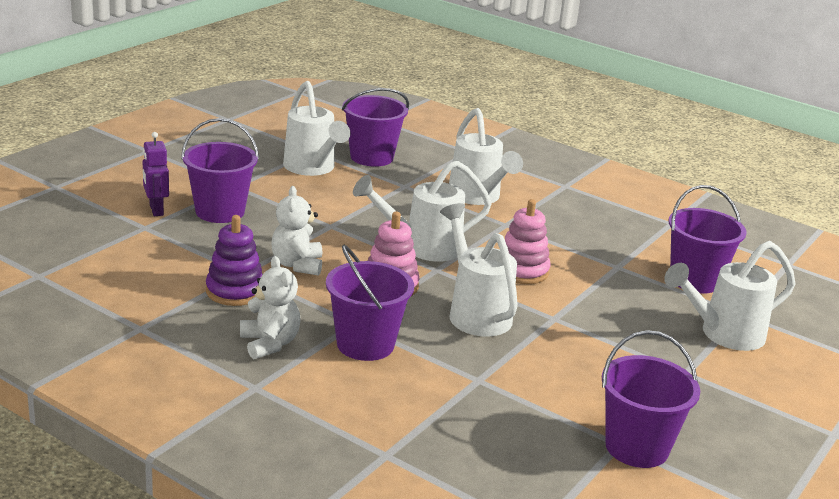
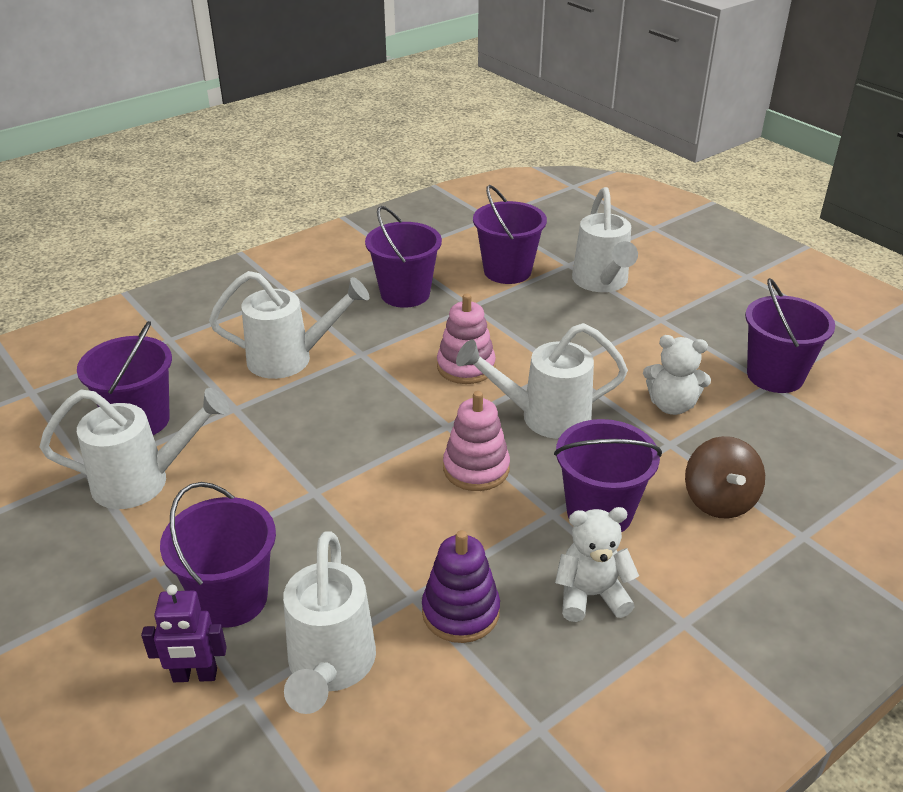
camera: 70 degrees left, 10 degrees up
white teddy bear [271,186,322,276] -> white teddy bear moved to [643,335,711,415]
white watering can [353,161,492,262] -> white watering can moved to [283,532,376,714]
none -> purple bucket [365,206,442,308]
none -> brown spinning top [685,436,765,519]

